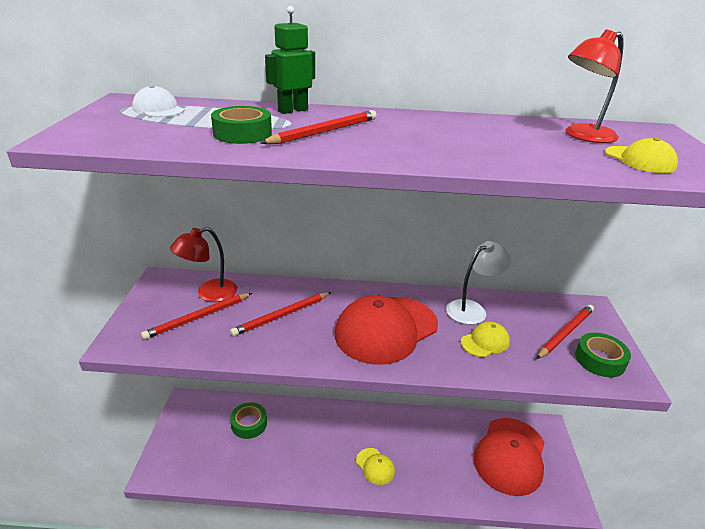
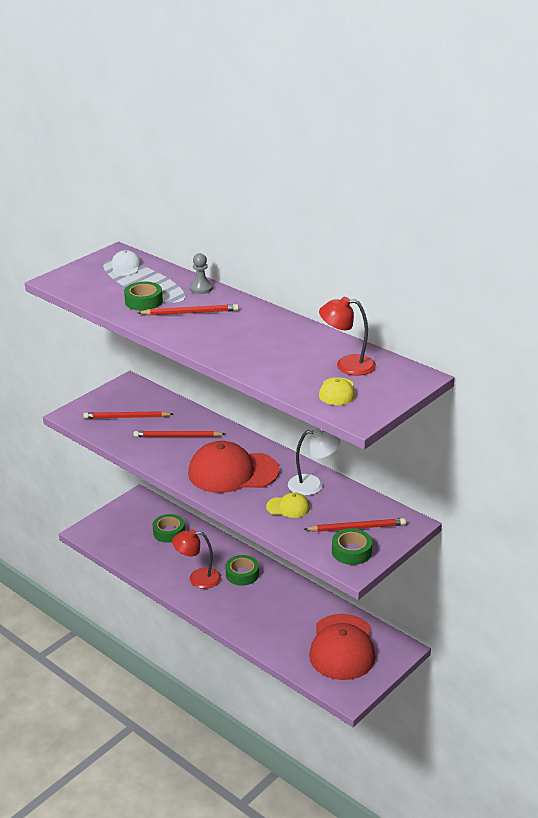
camera: 40 degrees right, 0 degrees up
red lamp [170,227,237,302] -> red lamp moved to [172,529,221,589]
green robot [265,6,315,114] -> grey pawn [189,253,213,294]
yellow cap [356,448,395,485] -> none
red cap [473,418,545,496] -> red cap turned 60 degrees counterclockwise [309,614,376,680]
none -> green tape [226,555,259,586]

